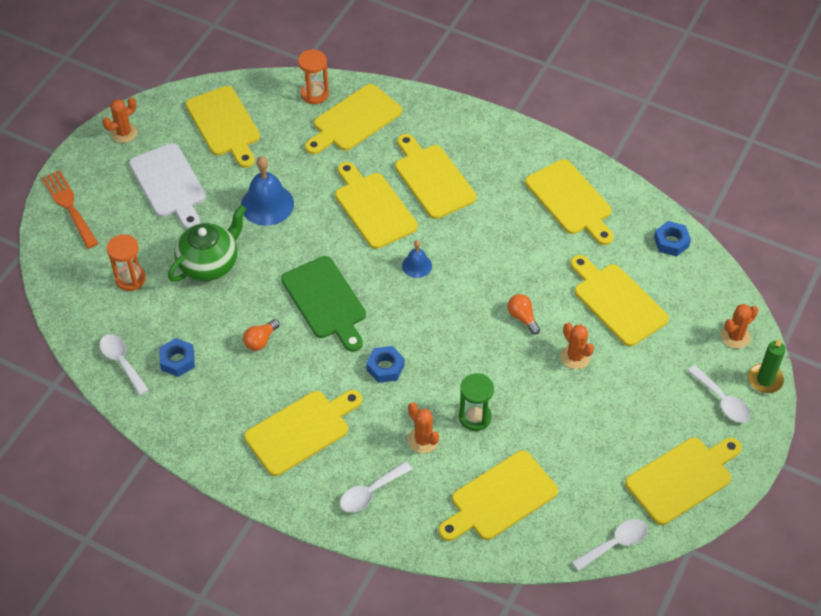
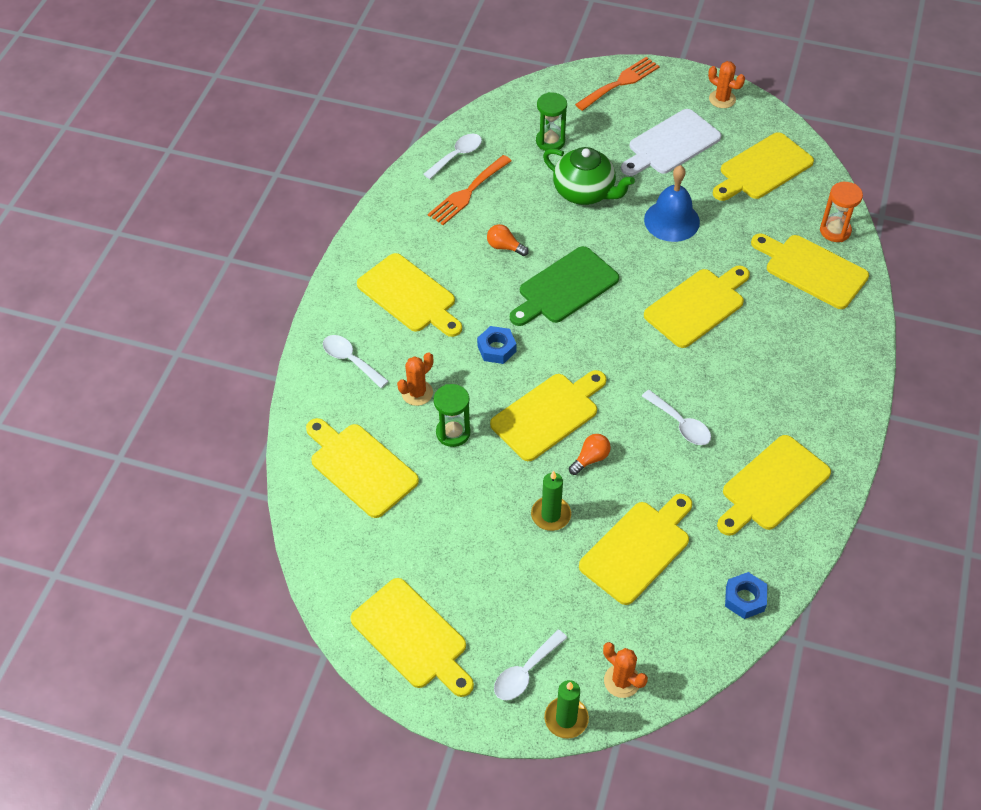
camera: 80 degrees right, 0 degrees up
orange hourglass [107,234,146,291] -> green hourglass [536,92,567,151]
blue nut [159,338,195,377] -> orange fork [428,155,512,225]
yellow cutting board [395,134,477,219] -> yellow cutting board moved to [490,370,607,461]
blue bell [402,240,432,278] -> none
orange cactus [561,323,594,369] -> green candle [531,471,571,531]
white spoon [572,519,648,571] -> white spoon moved to [642,390,711,445]

